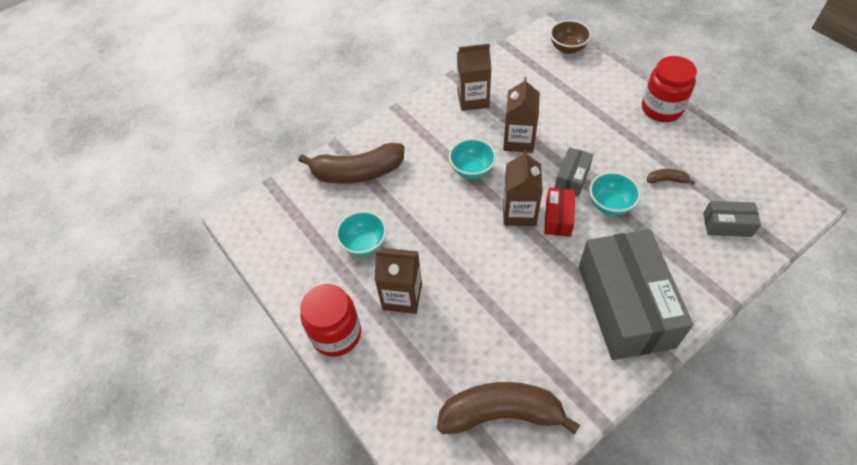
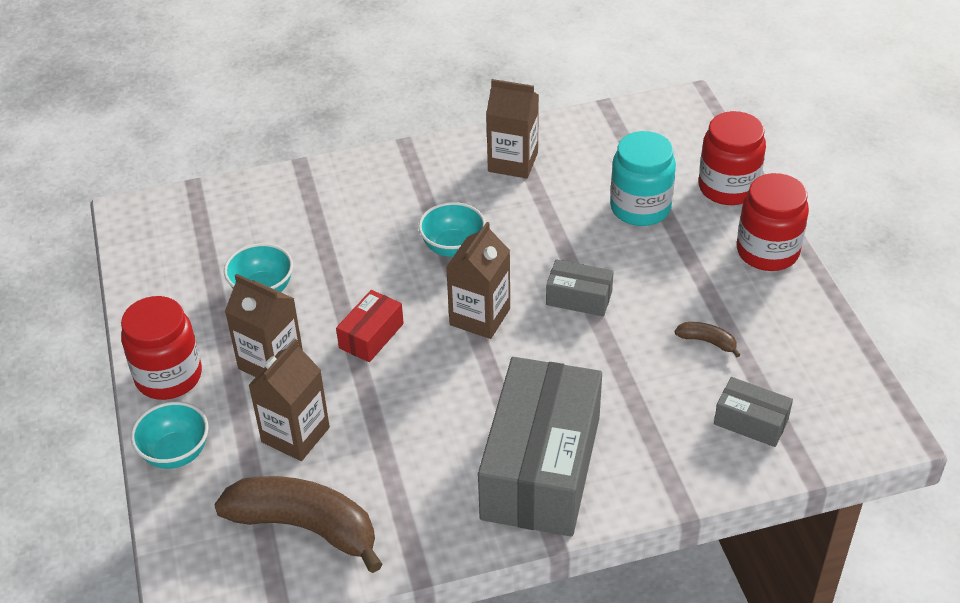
camera: 20 degrees right, 10 degrees down
brown banana [298,143,404,184] -> none
brown carton [503,77,540,153] -> brown carton moved to [248,339,330,461]
red box [544,188,575,237] -> red box moved to [336,290,404,362]
brown bowl [550,20,592,54] -> none
grey box [555,147,593,196] -> grey box turned 60 degrees clockwise [546,259,614,317]
turquoise bowl [589,172,641,216] -> turquoise bowl moved to [131,401,209,469]
none -> turquoise jar [610,131,676,226]
none -> red jar [699,111,766,205]

